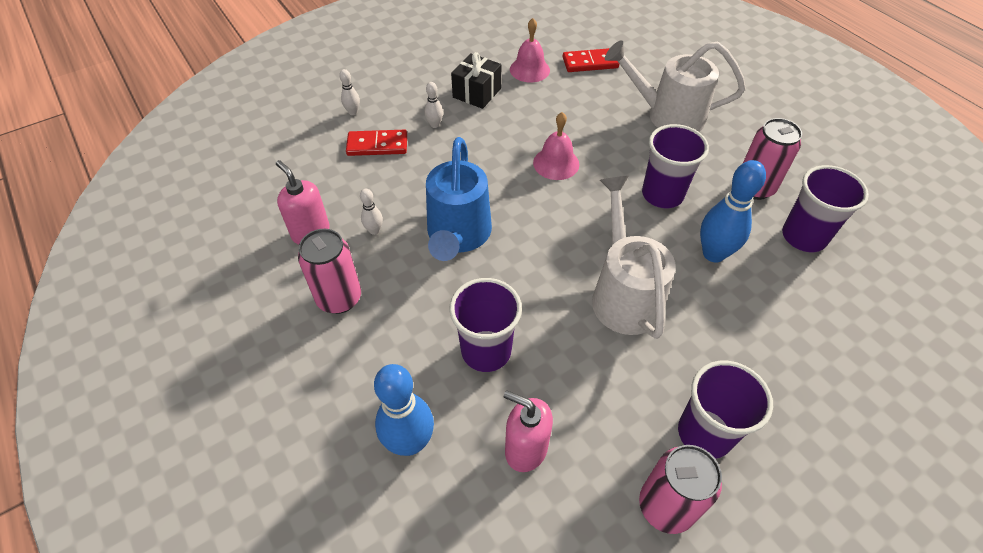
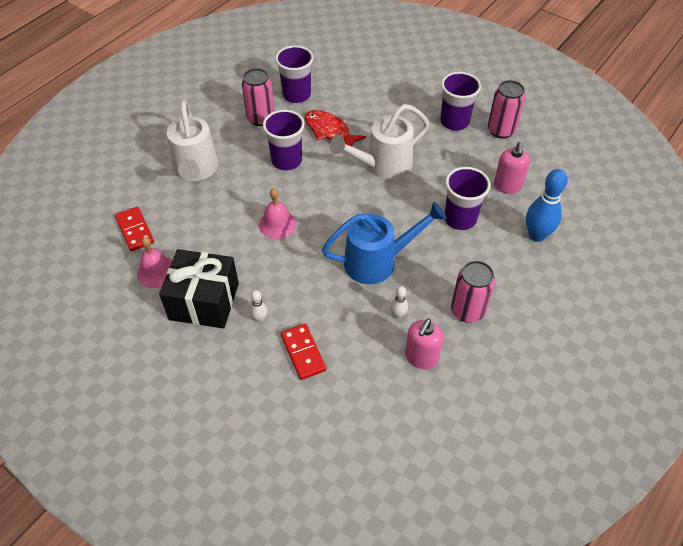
camera: 110 degrees left, 0 degrees up
white bowling pin [339,69,360,115] -> none
black gift [451,52,501,109] -> black gift [159,249,239,329], size x1.59
blue bowling pin [700,160,766,263] -> red fish [305,110,366,147]

